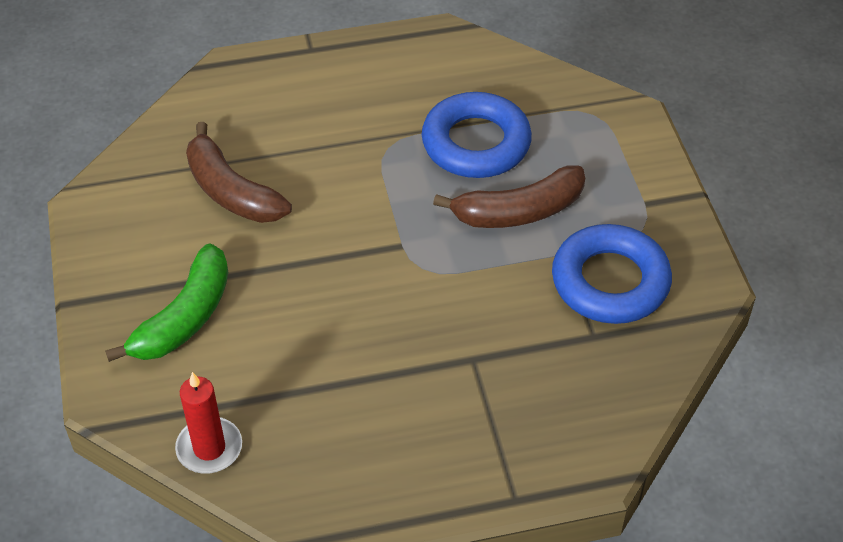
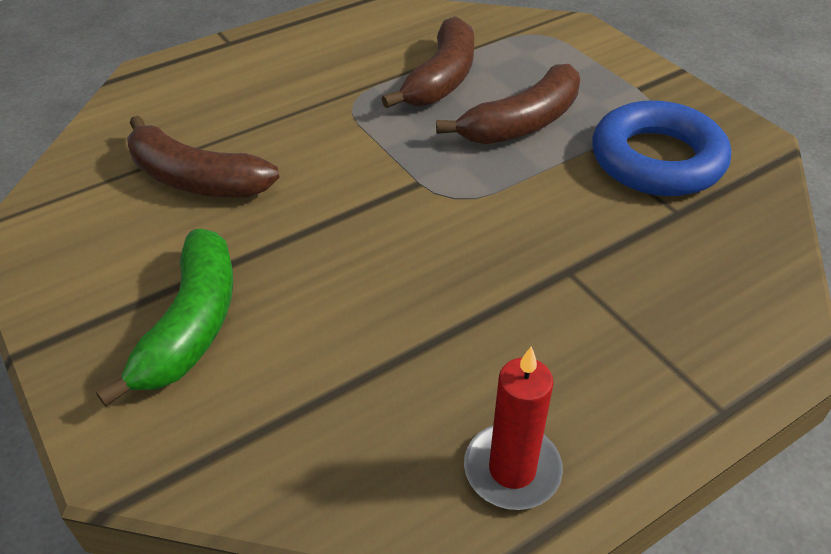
camera: 20 degrees left, 5 degrees down
red candle [175,372,242,474] -> red candle moved to [464,346,563,510]
blue ring [422,92,532,178] -> brown banana [382,16,474,108]

